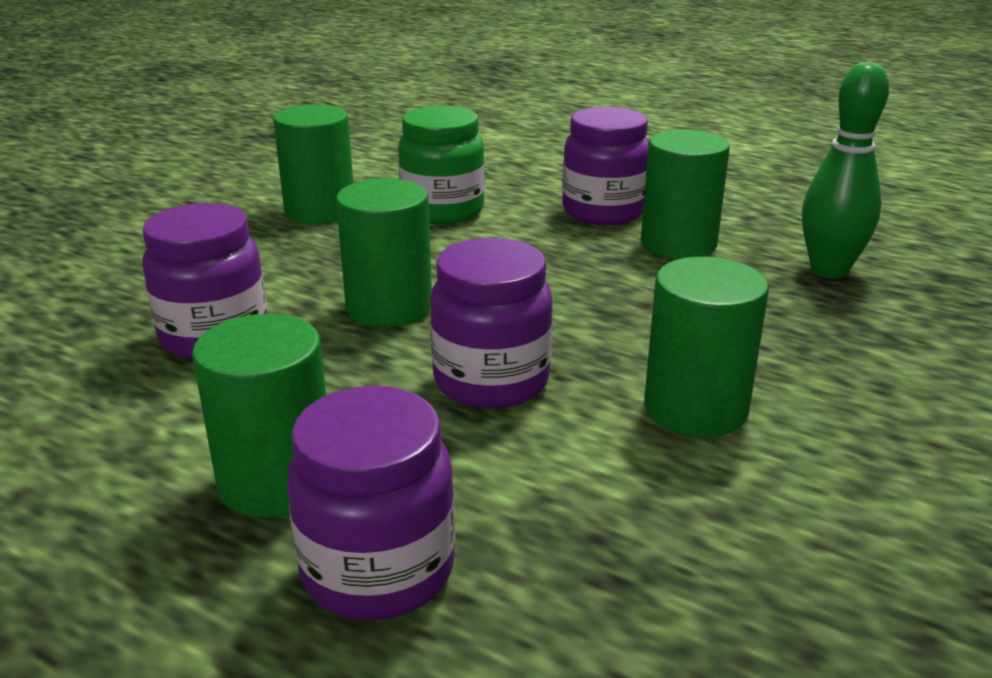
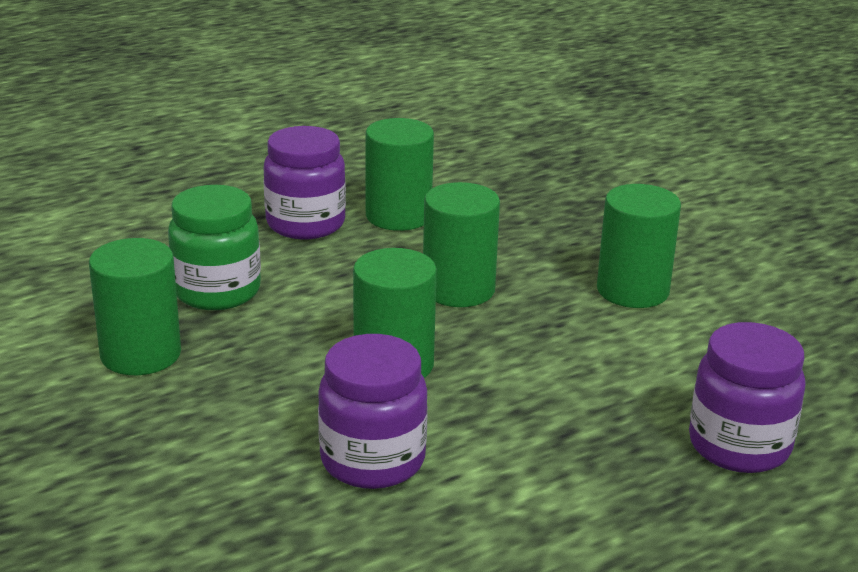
camera: 65 degrees left, 0 degrees up
green cylinder [192,314,326,518] -> green cylinder moved to [423,182,500,307]
purple jar [430,238,553,409] -> none
green bowling pin [802,62,889,279] -> none

